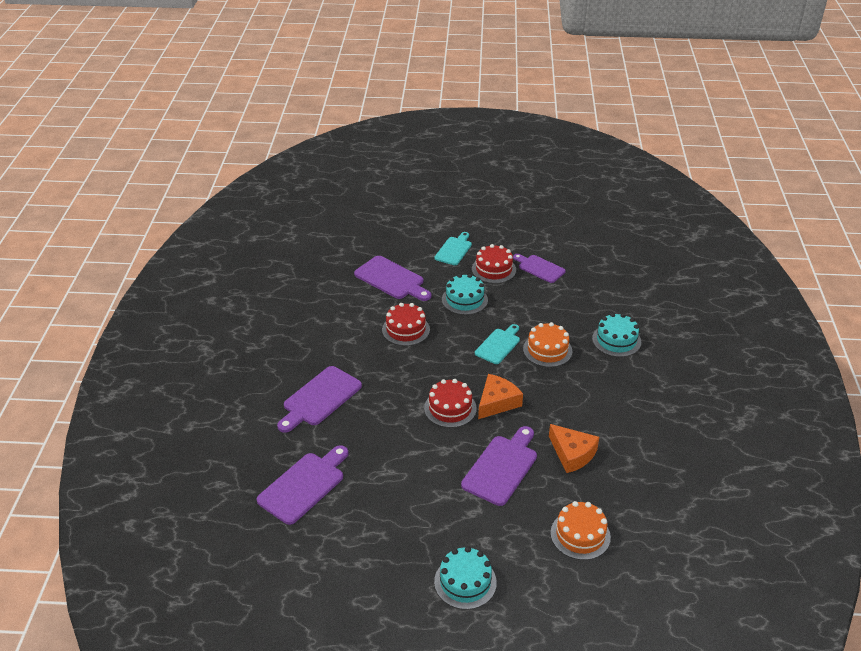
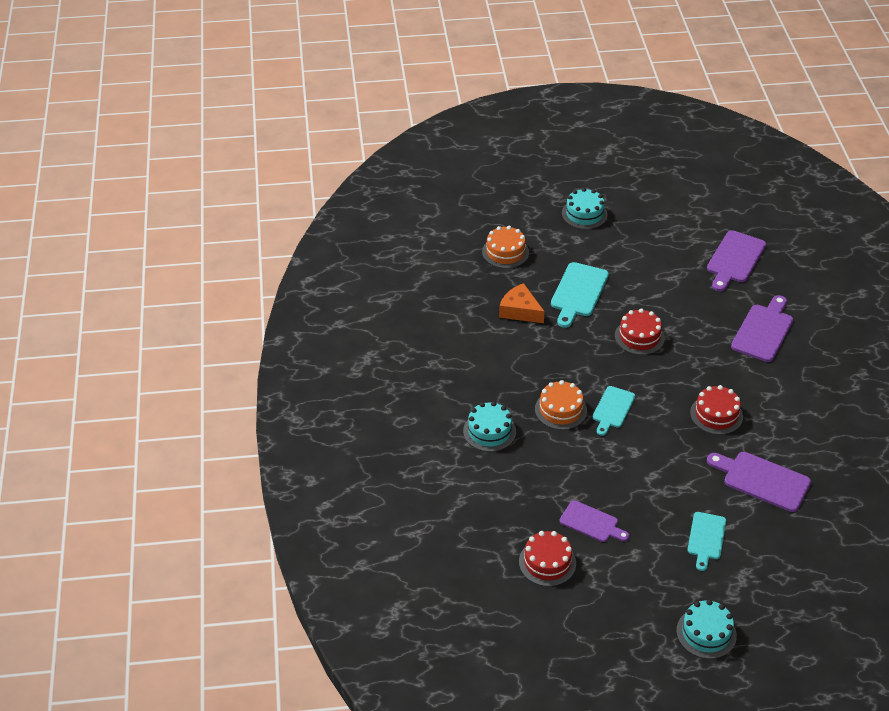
camera: 170 degrees right, 5 degrees up
turquoise cake [442,274,488,315] -> turquoise cake moved to [676,599,737,659]
purple cutting board [461,426,537,506] -> turquoise cutting board [551,262,609,328]
red cake [472,244,516,283] -> red cake moved to [519,531,576,586]
orange cheese [478,374,523,419] -> none

